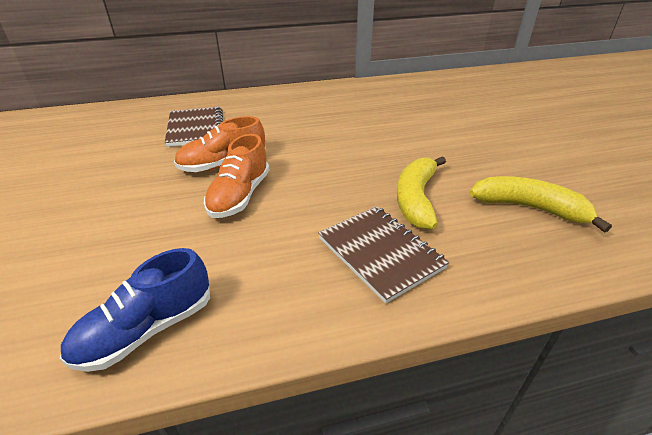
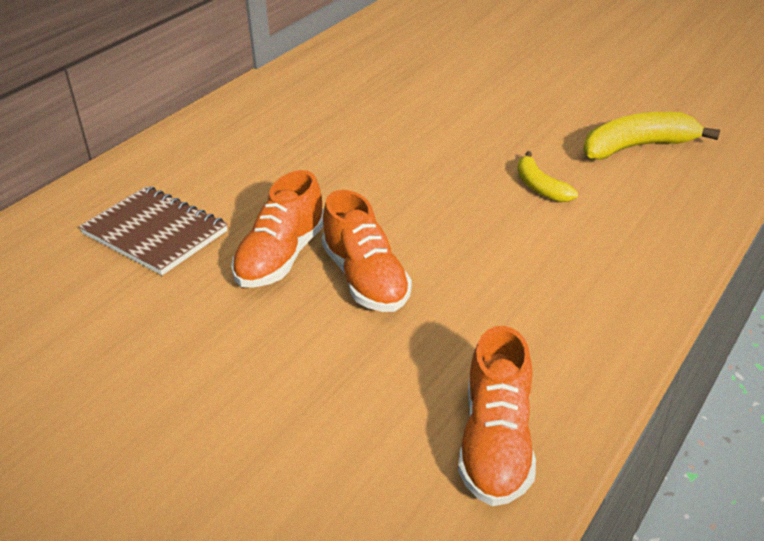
camera: 40 degrees left, 0 degrees up
blue shoe [60,248,210,372] -> orange shoe [458,326,536,506]
brown notebook [318,206,449,303] -> none
yellow banana [397,156,446,229] -> yellow banana [517,151,578,202], size x0.60

